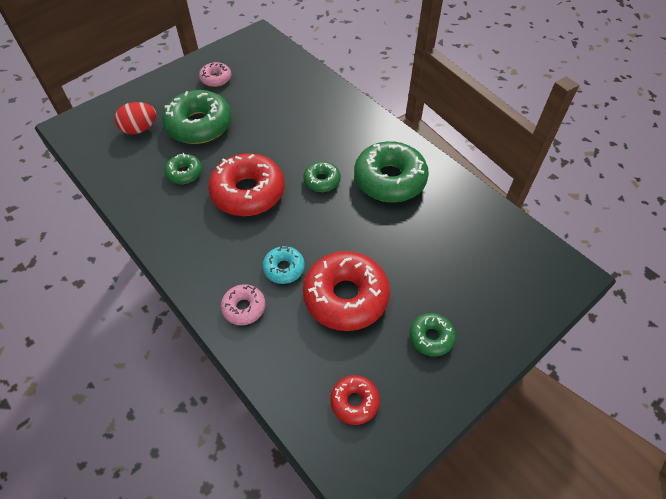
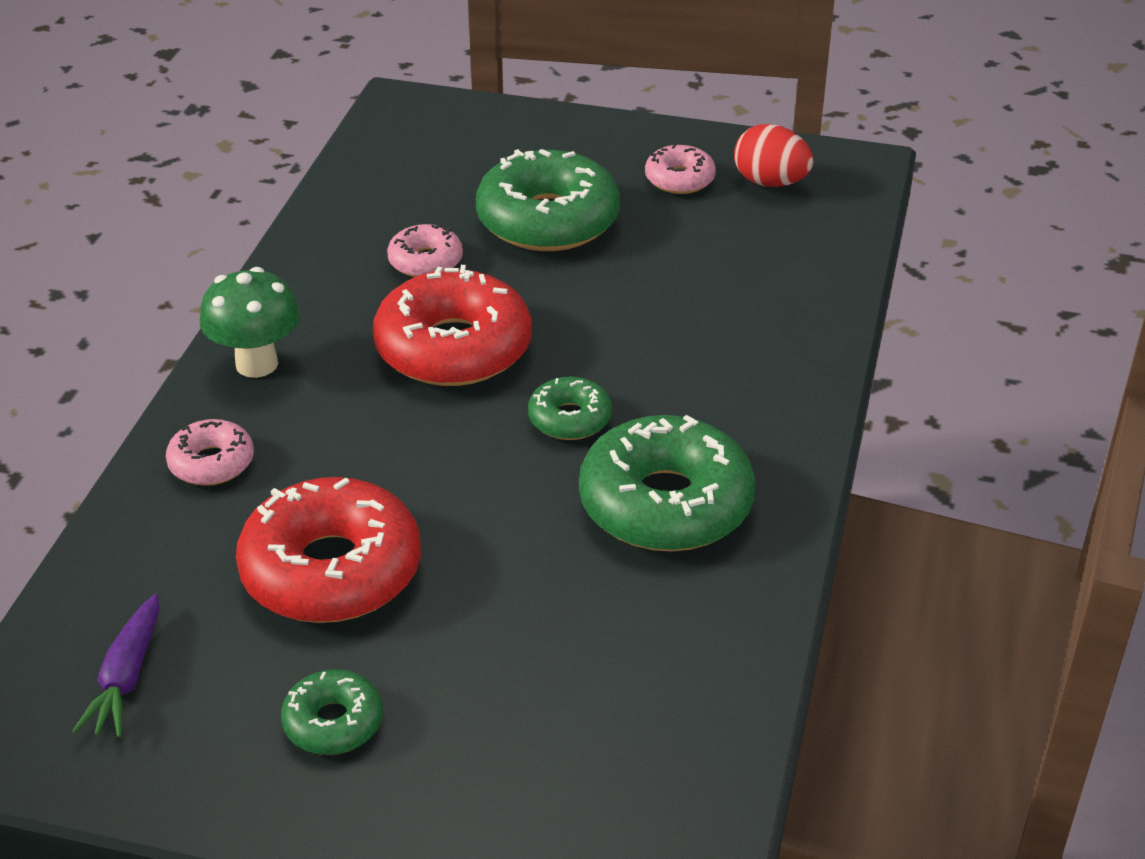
camera: 55 degrees right, 15 degrees down
red egg [115,102,156,134] -> red egg moved to [734,124,813,187]
green donut [164,153,202,184] -> pink donut [387,224,463,277]
turquoise donut [263,246,305,284] -> none
red donut [331,375,380,425] -> purple carrot [72,594,159,738]
none -> green mushroom [200,267,300,378]

